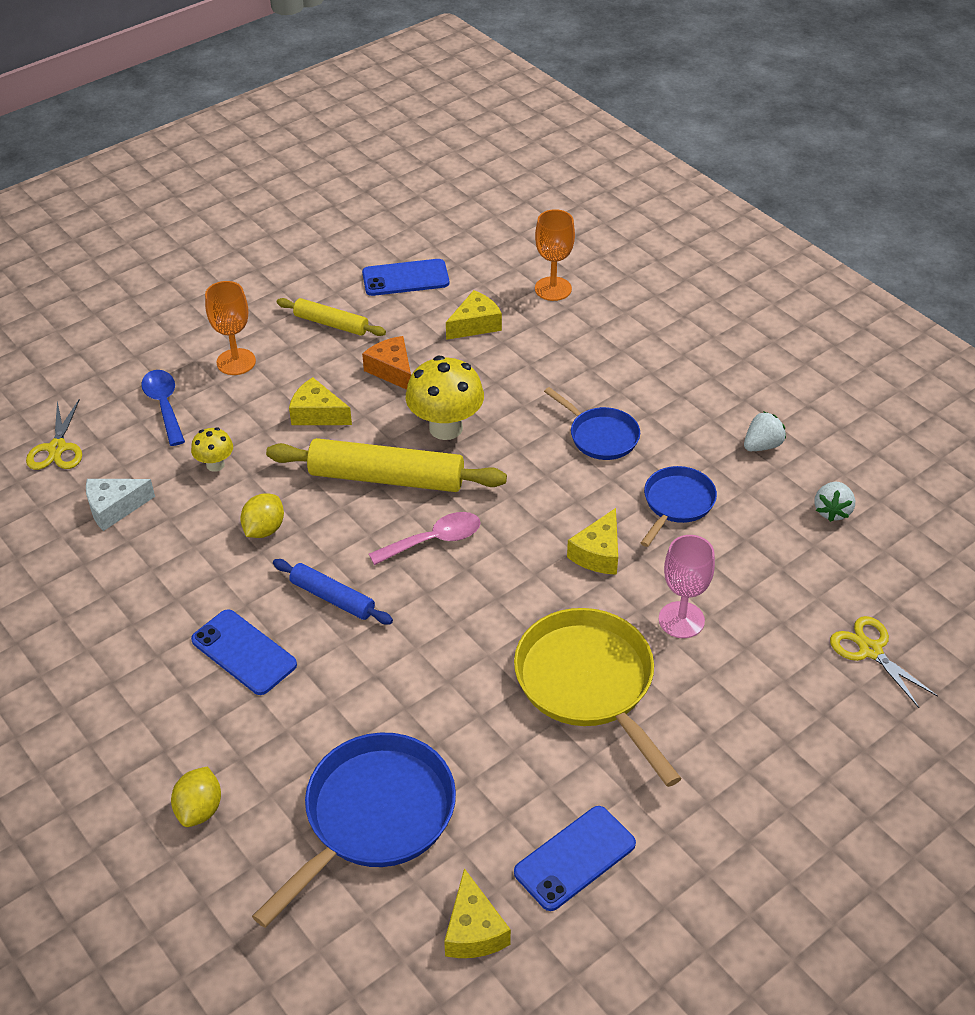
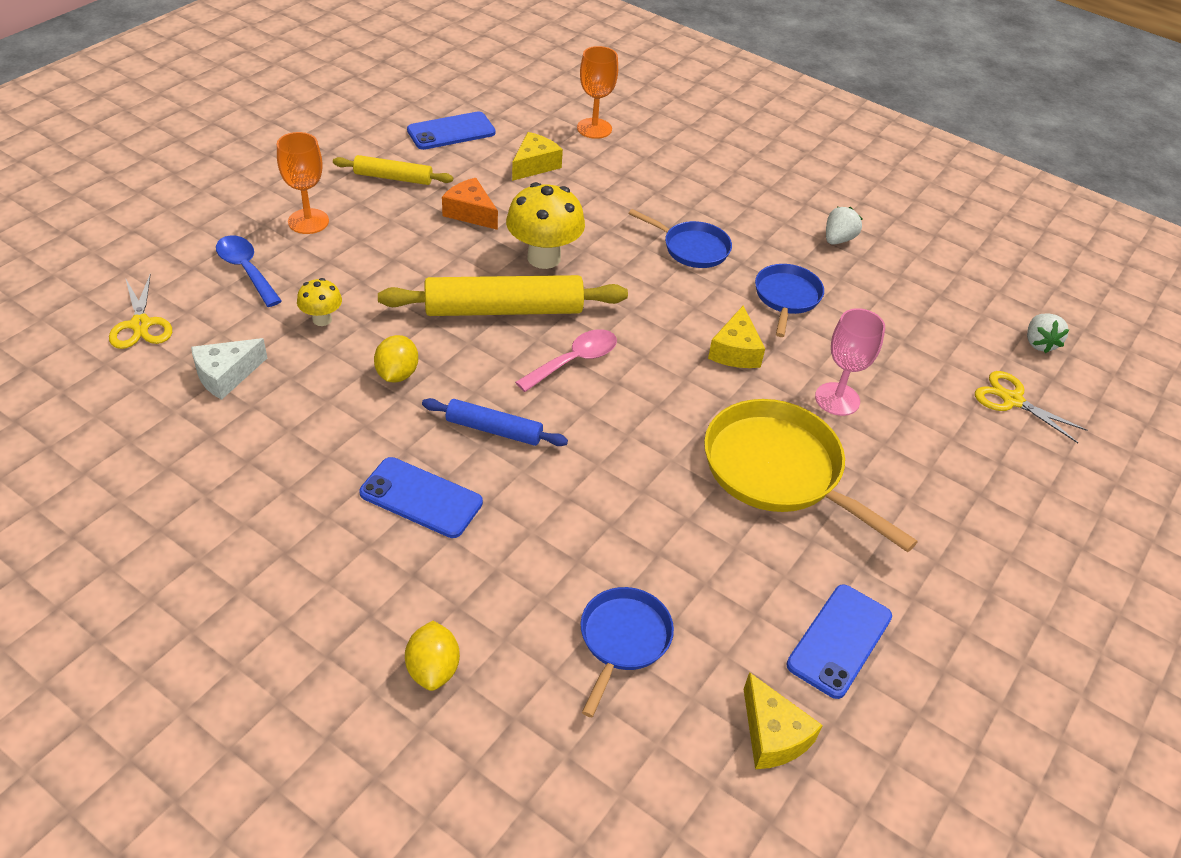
camera: 20 degrees left, 0 degrees up
blue pan [252,733,456,928] -> blue pan [580,587,674,717], size x0.58
yellow cheese [289,377,352,425] -> none
white strawberry [814,482,855,522] -> white strawberry moved to [1027,313,1069,353]

